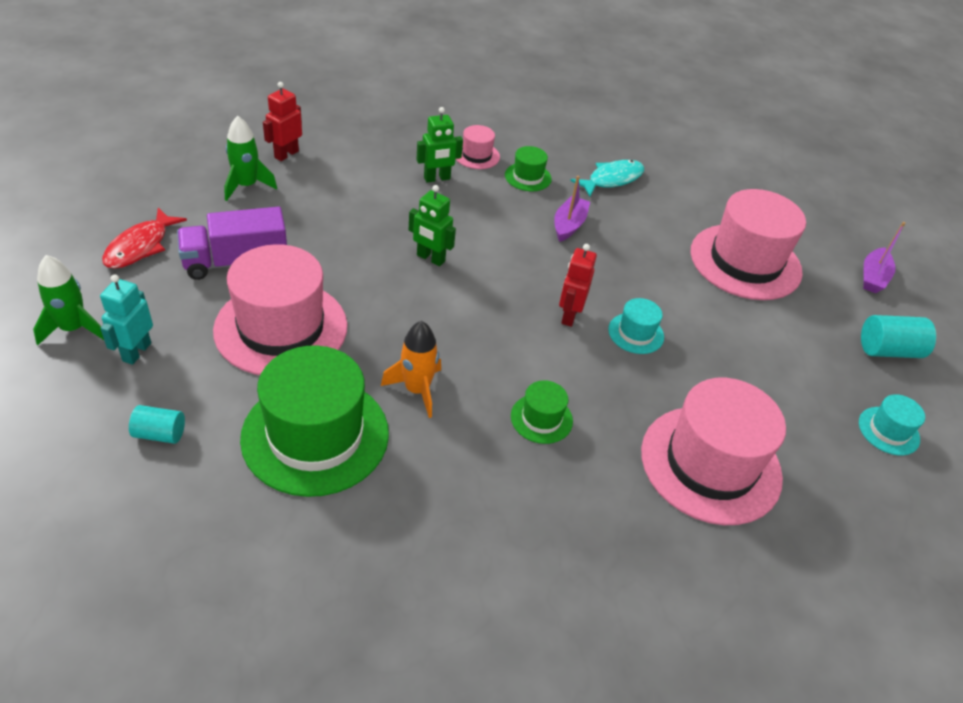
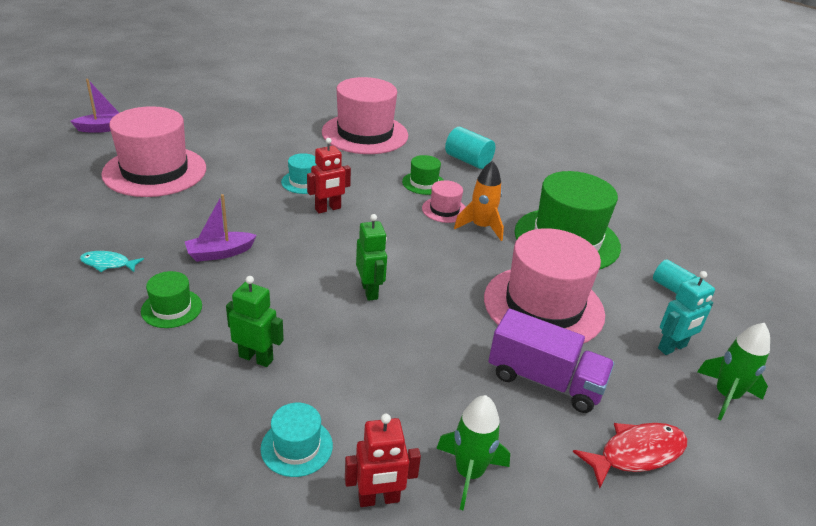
camera: 135 degrees left, 10 degrees down
pink hat [456,125,500,169] -> pink hat moved to [422,180,466,223]
turquoise fish [570,160,644,197] -> turquoise fish [80,251,144,272], size x0.63
turquoise hat [859,394,925,456] -> turquoise hat moved to [261,403,333,477]
turquoise cylinder [861,315,936,358] -> turquoise cylinder moved to [445,127,495,169]

